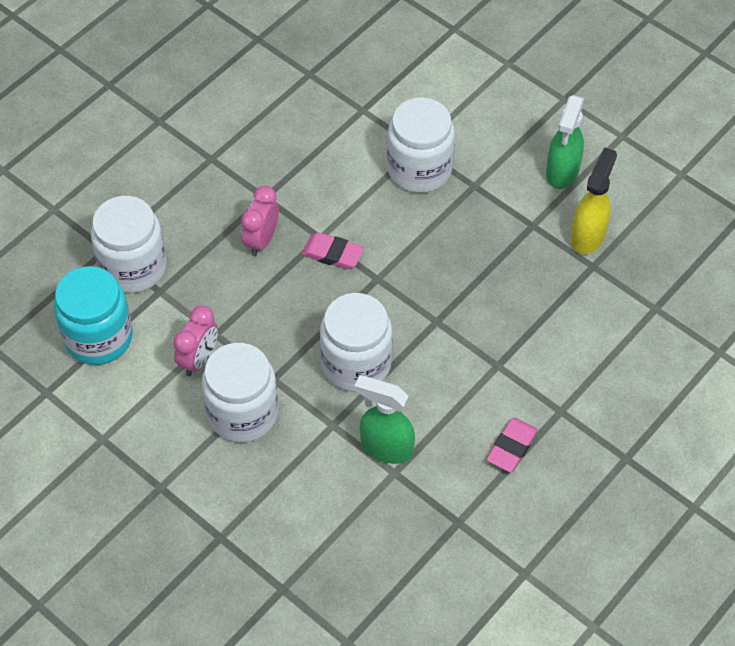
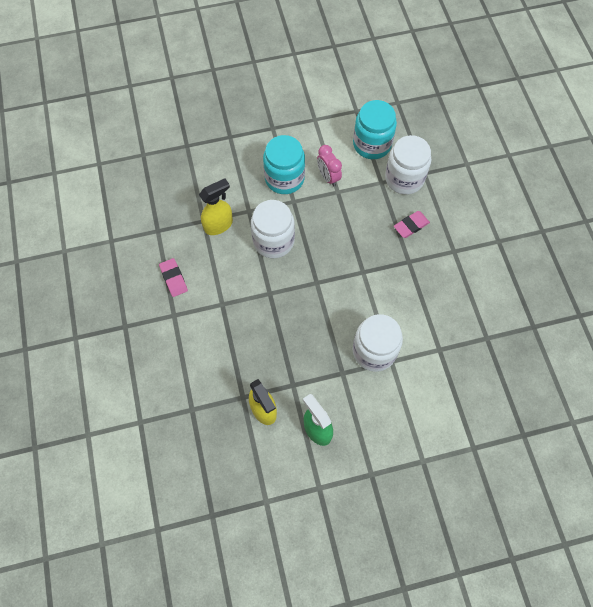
camera: 125 degrees right, 10 degrees up
white jar [202,343,278,443] -> turquoise jar [263,135,305,194]
pink clock [241,186,279,256] -> none
pink eraser [302,232,364,270] -> pink eraser moved to [394,211,430,238]
green spray bottle [354,375,415,464] -> yellow spray bottle [199,178,233,235]

